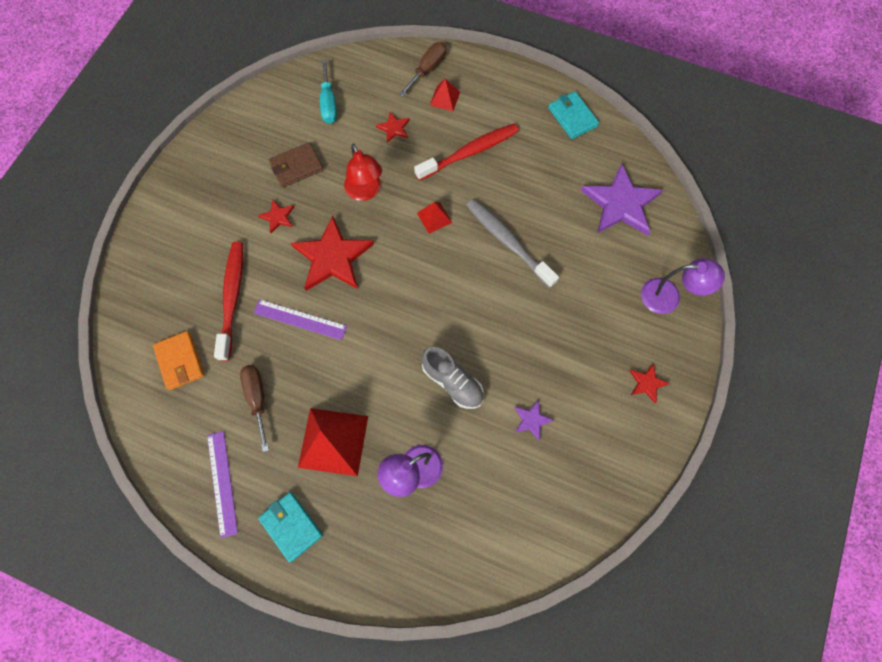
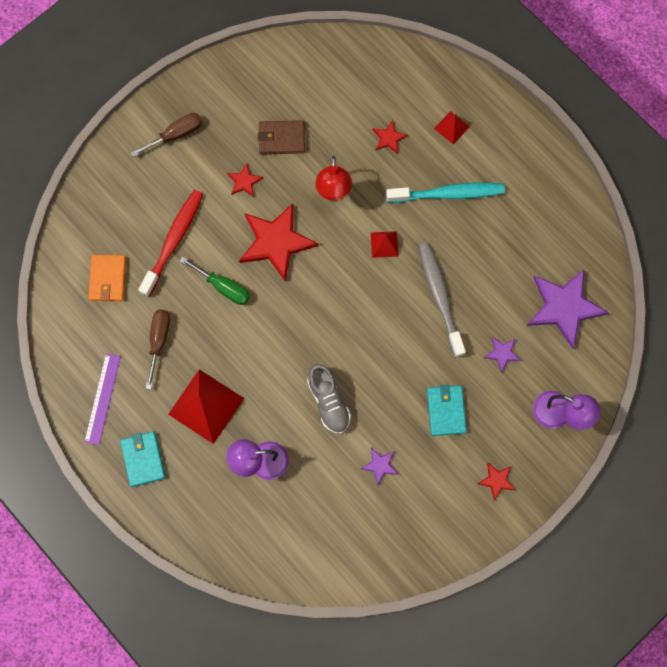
camera: 25 degrees right, 5 degrees up
purple ruler [254,299,347,340] -> green screwdriver [179,256,250,305]
turquoise screwdriver [320,59,337,124] -> none
brown screwdriver [399,42,446,96] -> brown screwdriver moved to [131,113,202,157]
red toothbrush [414,124,519,181] -> turquoise toothbrush [386,183,505,203]
turquoise wallet [548,91,599,139] -> turquoise wallet moved to [427,385,467,436]
none -> purple star [484,337,522,373]

